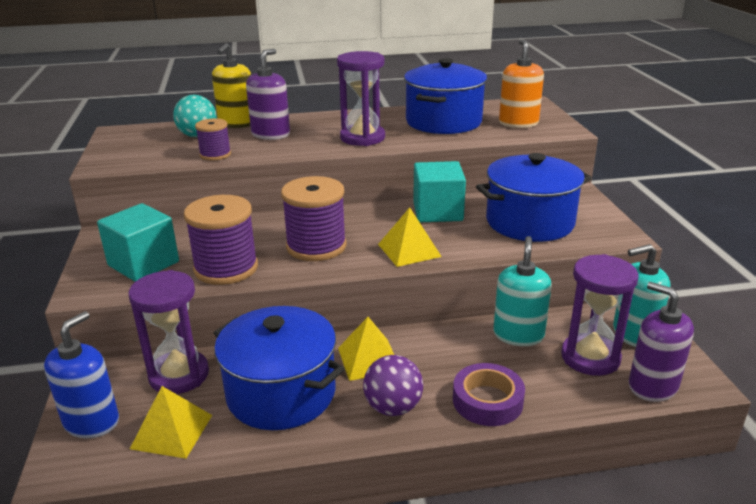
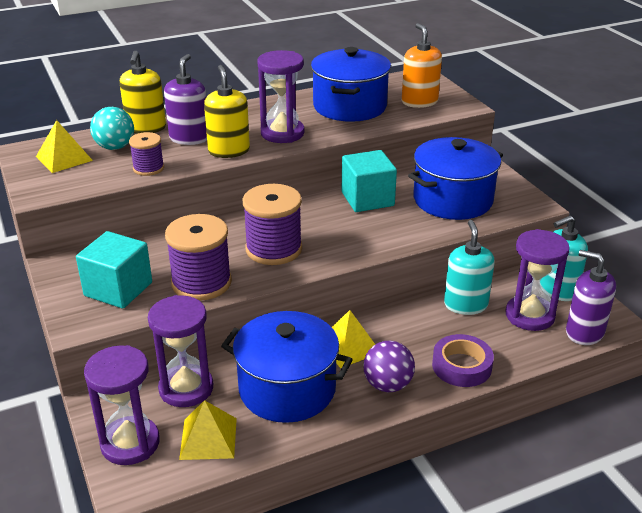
camera: 15 degrees left, 5 degrees up
blue soap dispenser [44,311,119,438] -> purple hourglass [84,345,160,465]
yellow pyramid [378,207,442,267] -> yellow pyramid moved to [36,120,93,173]
none -> yellow soap dispenser [204,65,250,158]

